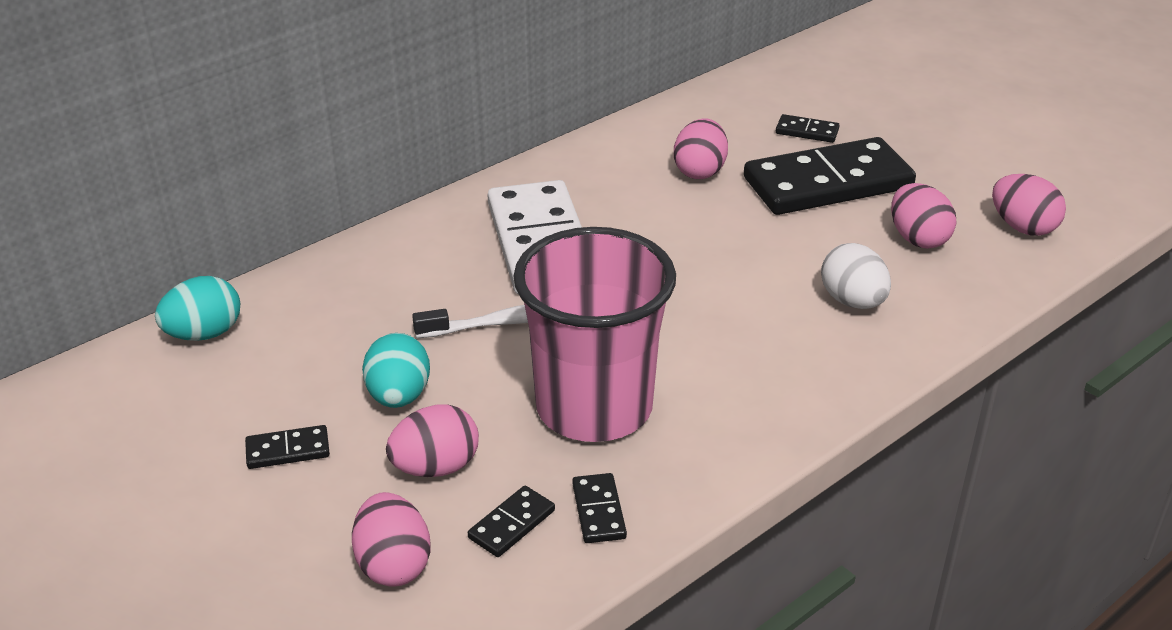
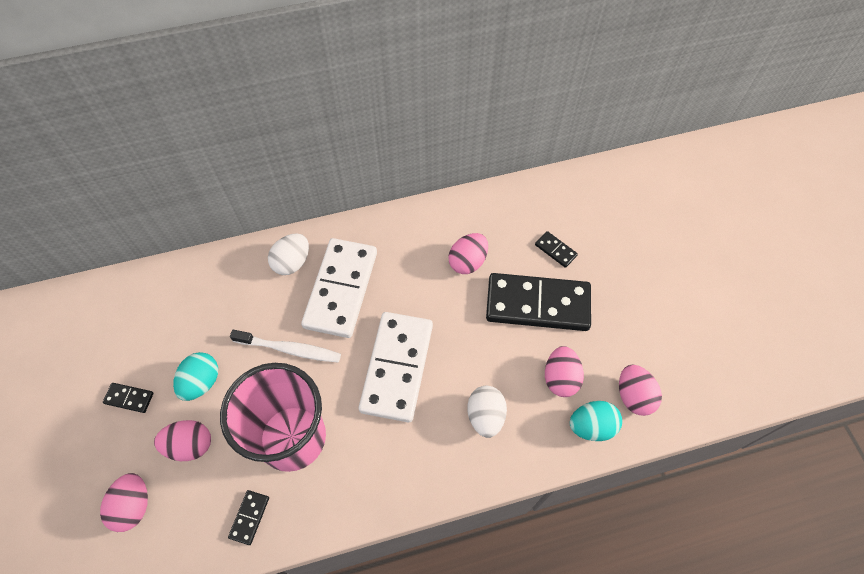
camera: 25 degrees right, 25 degrees up
turquoise egg [155,276,240,341] -> turquoise egg moved to [569,401,622,441]
black domino [468,486,555,557] -> none
none -> white egg [268,233,309,275]
none -> white domino [359,312,433,422]

